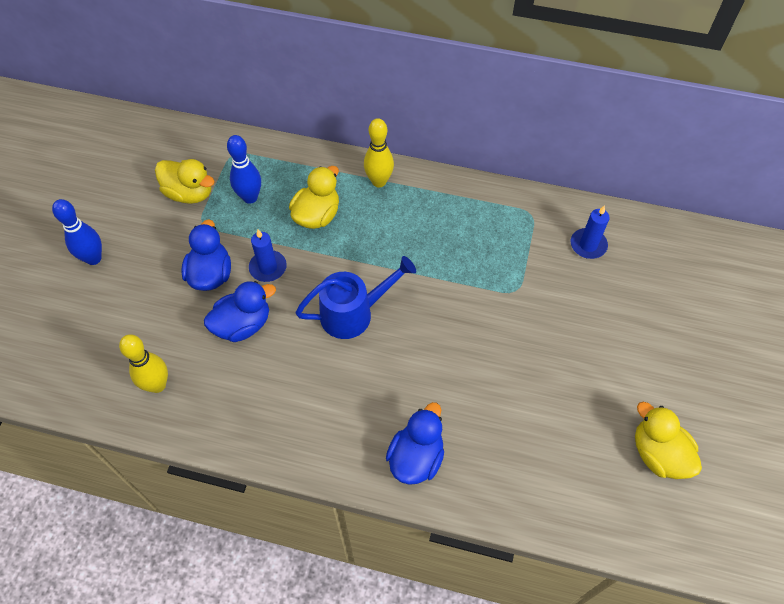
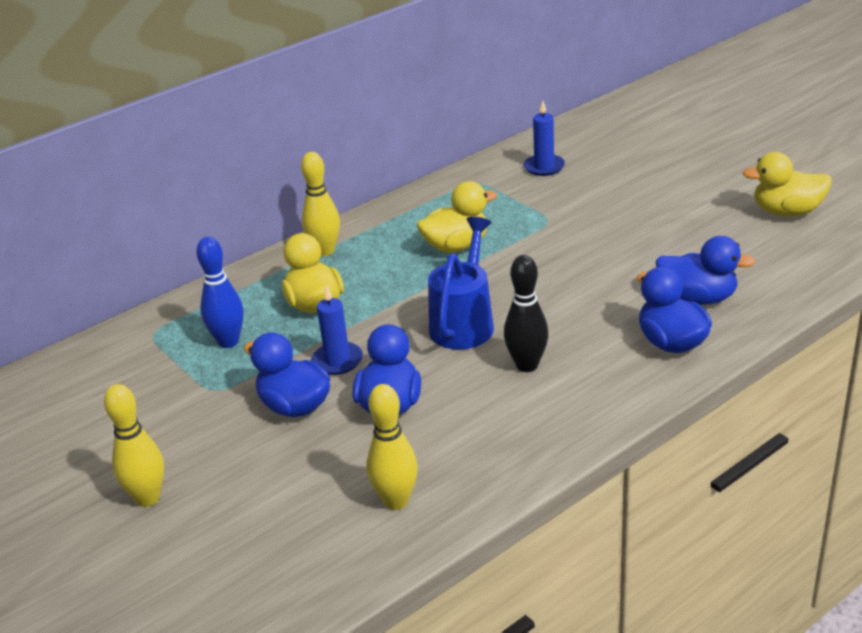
camera: 50 degrees left, 25 degrees down
blue bowling pin [52,199,102,265] -> yellow bowling pin [104,384,164,507]
yellow duck [155,159,215,204] -> yellow duck moved to [417,181,497,253]
none -> black bowling pin [504,255,549,372]
none -> blue duck [656,236,756,305]

